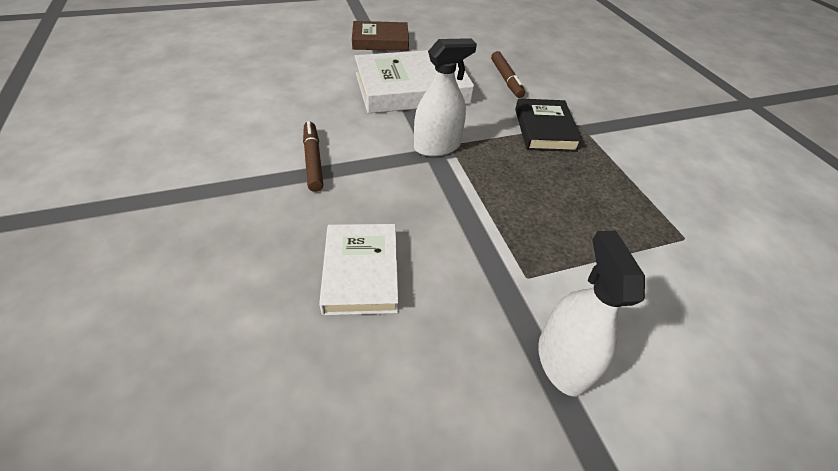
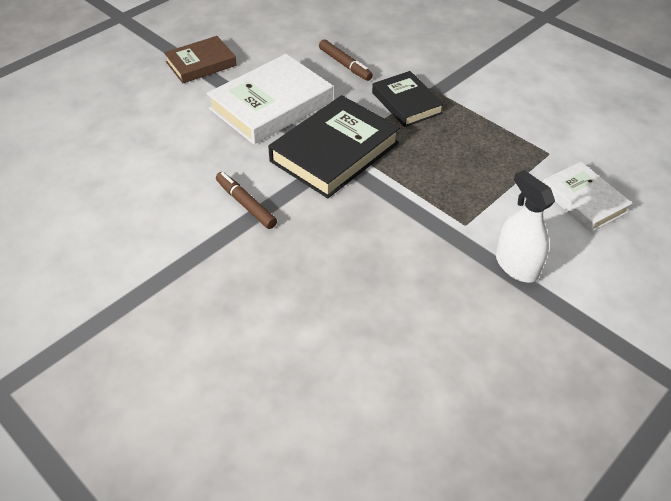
camera: 25 degrees left, 0 degrees up
white book [319,224,398,315] -> white book moved to [543,162,633,232]
white spray bottle [414,38,477,157] -> black book [268,95,400,198]

